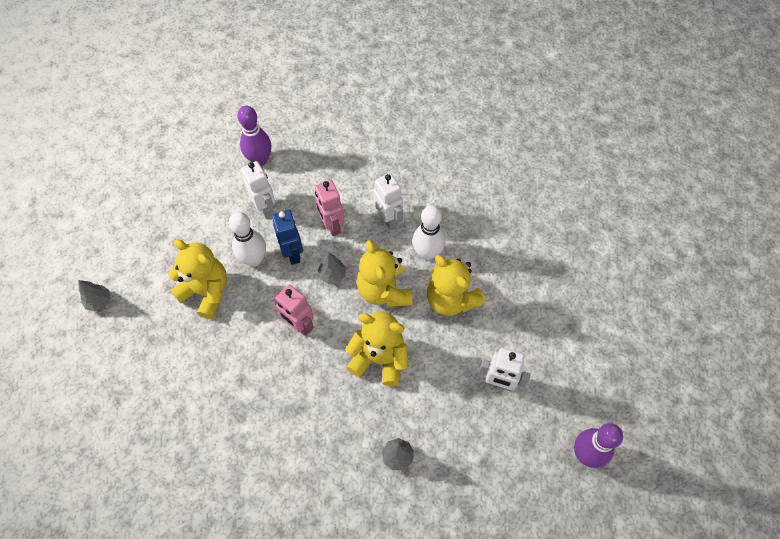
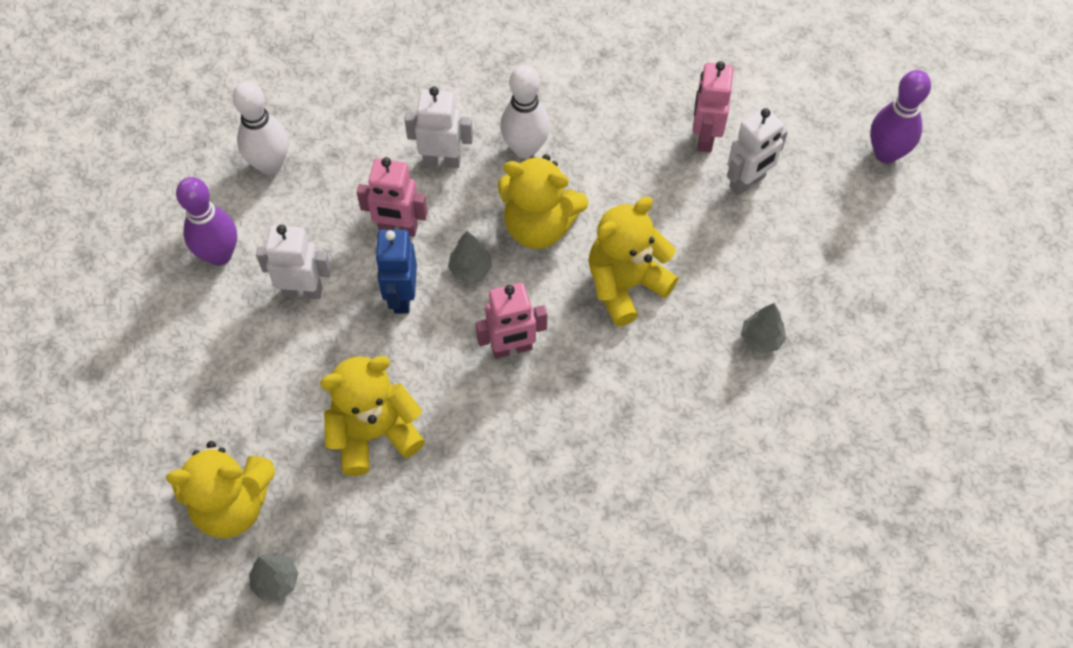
camera: 55 degrees left, 0 degrees up
white bowling pin [229,212,266,267] -> white bowling pin moved to [233,82,288,175]
blue robot [272,210,303,265] -> blue robot turned 105 degrees counterclockwise [375,230,417,314]
yellow teddy bear [427,255,485,316] -> yellow teddy bear moved to [166,441,275,538]
none -> pink robot [693,61,734,152]

